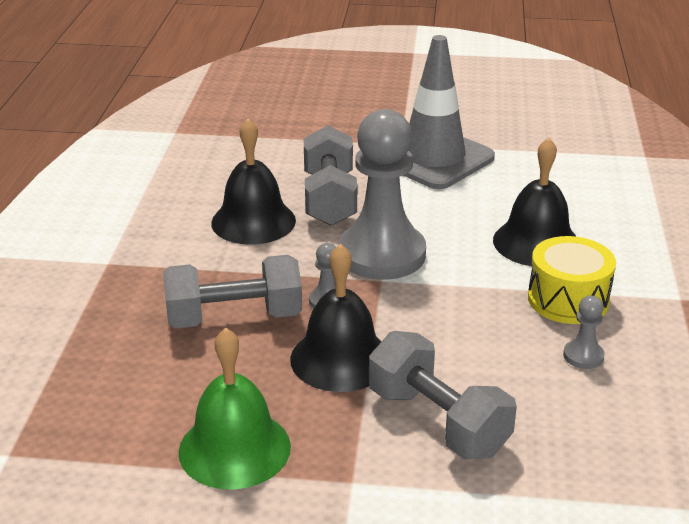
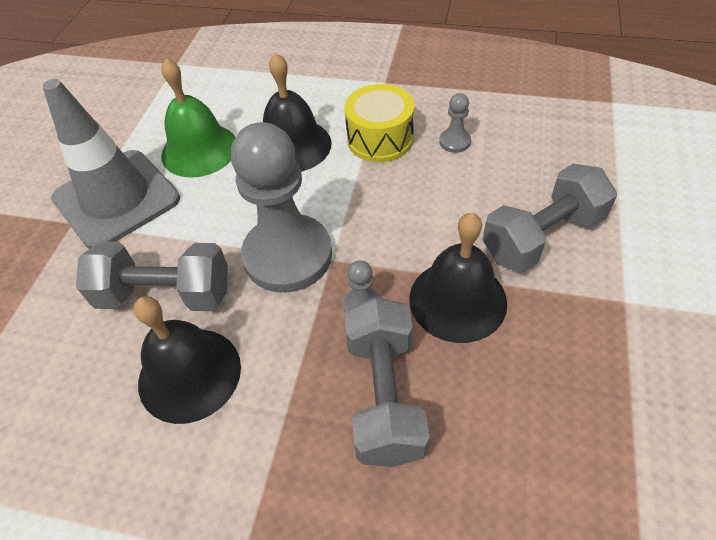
camera: 80 degrees left, 20 degrees up
green bell [178,328,291,489] -> green bell moved to [161,58,236,178]

